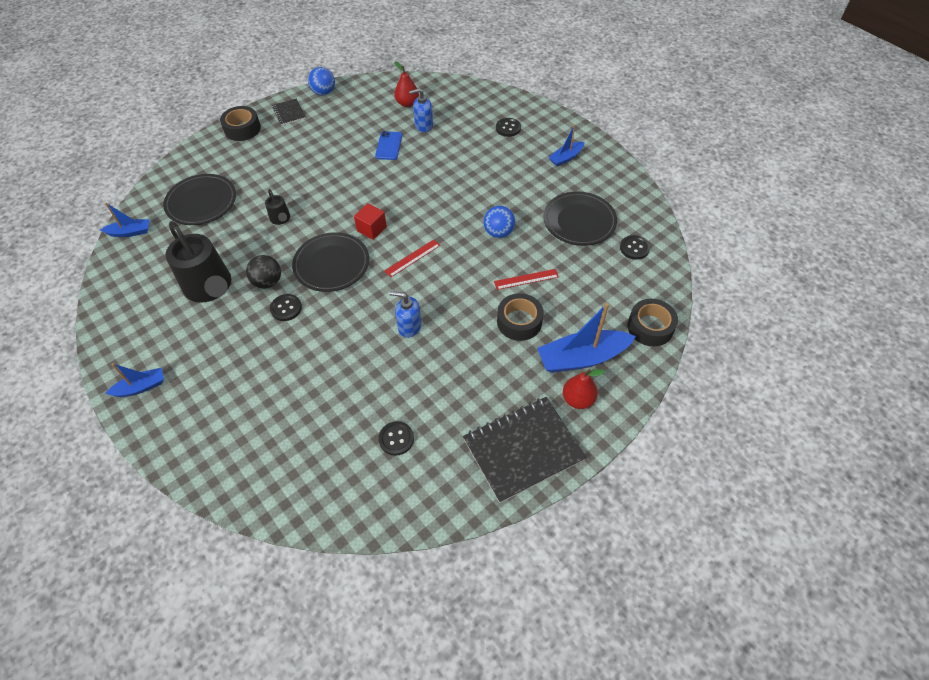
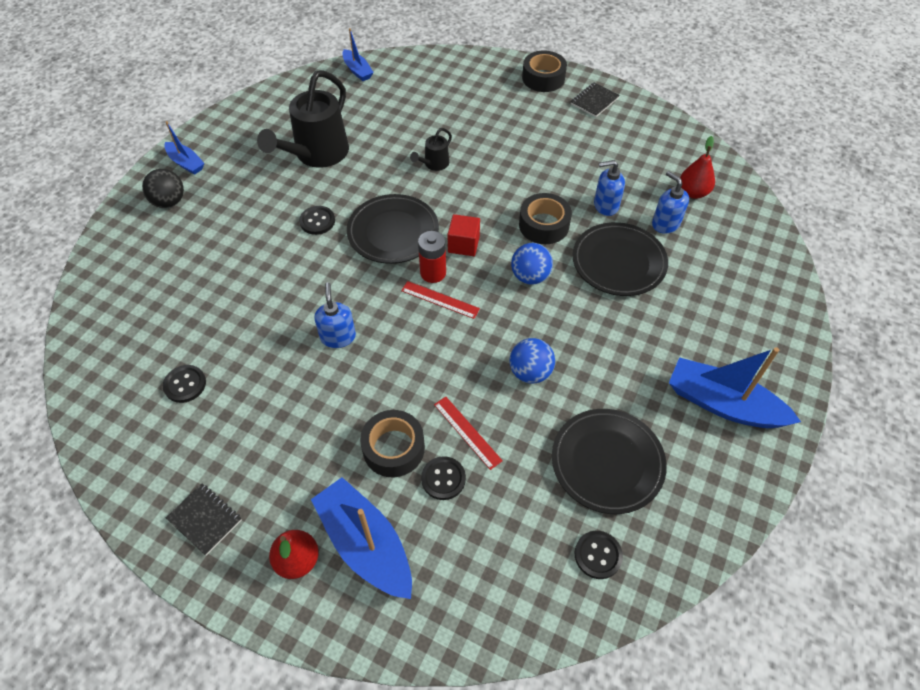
camera: 65 degrees right, 0 degrees up
black plate [163,174,236,225] -> black plate moved to [573,222,668,296]
black ball [246,255,281,289] -> black ball moved to [142,169,184,208]
blue ball [308,67,335,96] -> blue ball moved to [511,243,553,284]
blue phone [375,131,402,160] -> blue soap dispenser [594,160,625,216]
black notebook [463,397,587,503] -> black notebook [166,484,242,556], size x0.48
black button [496,118,521,137] -> black button moved to [421,456,466,500]
blue boat [548,124,584,167] -> blue boat [669,347,801,428], size x1.81
black tape [628,299,678,347] -> black tape moved to [519,193,572,244]
none -> red battery [418,231,446,283]

